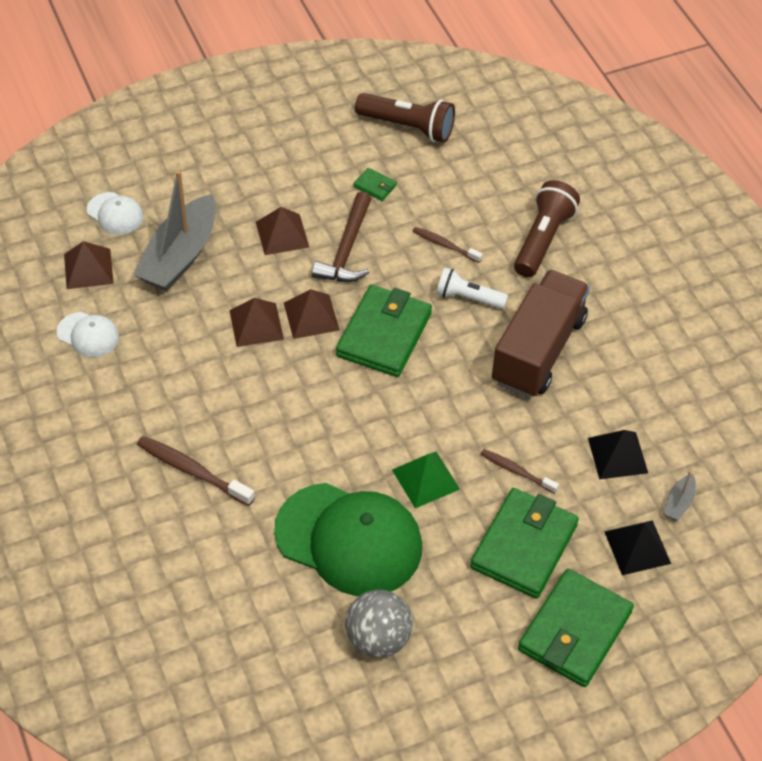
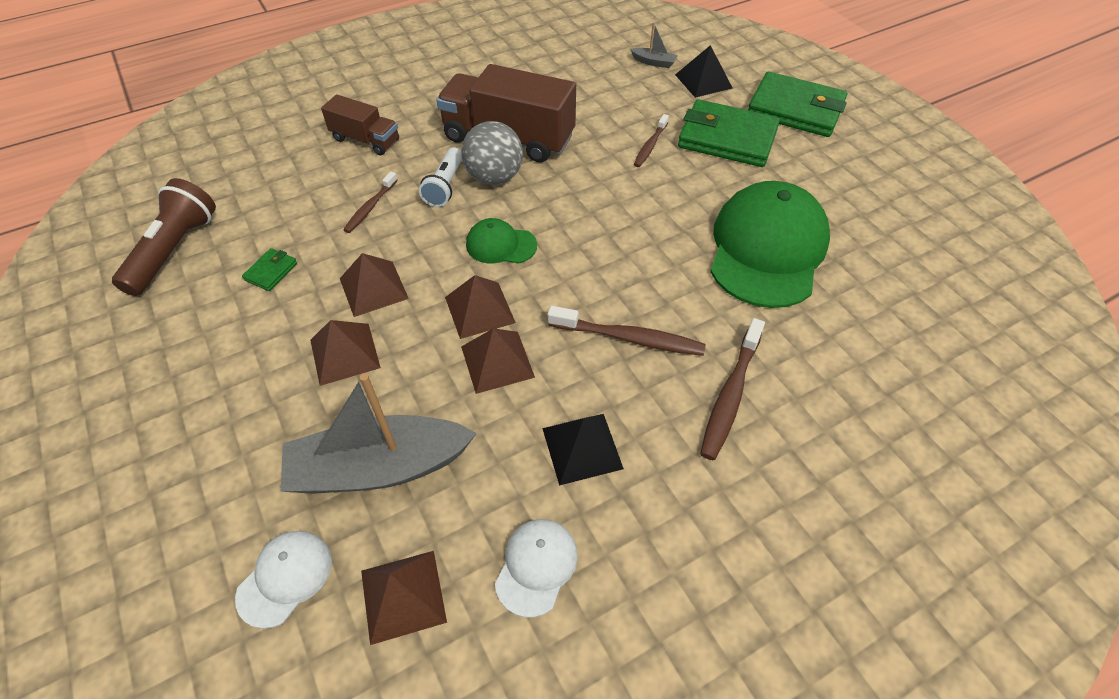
camera: 95 degrees left, 0 degrees up
grey boat [133,170,216,291] -> grey boat turned 150 degrees clockwise [281,374,477,494]
brown hammer [312,192,371,282] -> brown pyramid [340,253,409,317]
green wallet [336,285,432,377] -> green cap [466,218,537,264]
grey ball [345,590,413,658] -> grey ball moved to [461,121,523,185]
green pyramid [392,451,460,508] -> none
brown flashlight [514,180,580,277] -> brown truck [321,94,399,155]
black pyramid [588,430,648,479] -> black pyramid moved to [542,414,624,486]
none -> brown toothbrush [548,306,706,356]

